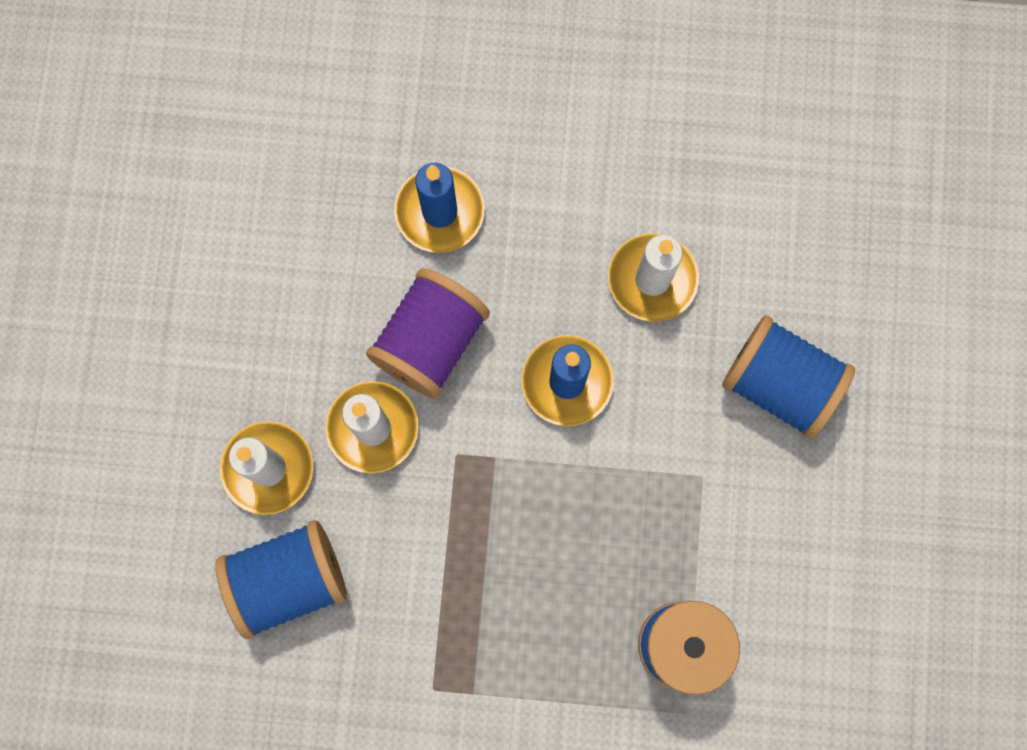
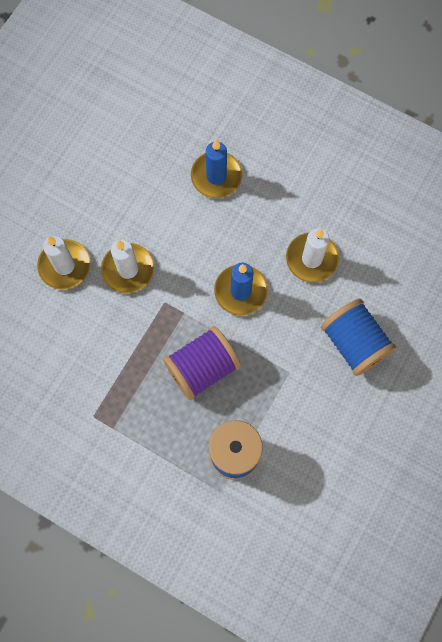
camera: 25 degrees right, 5 degrees down
blue spool [215,520,347,639] -> none
purple spool [366,268,490,399] -> purple spool moved to [163,326,241,400]

